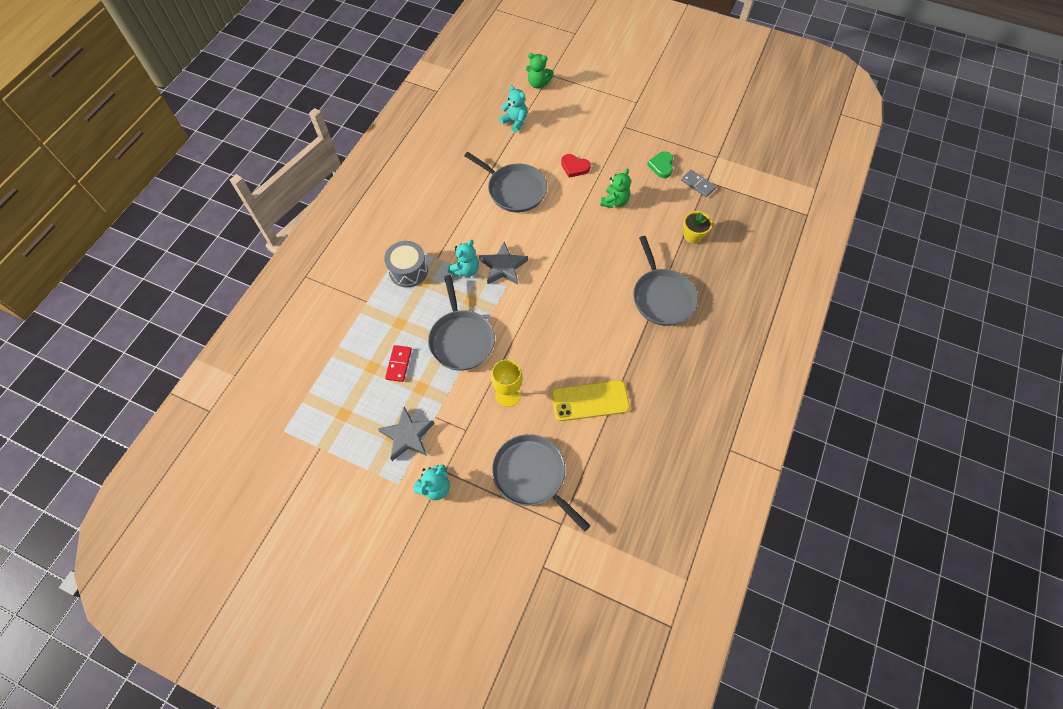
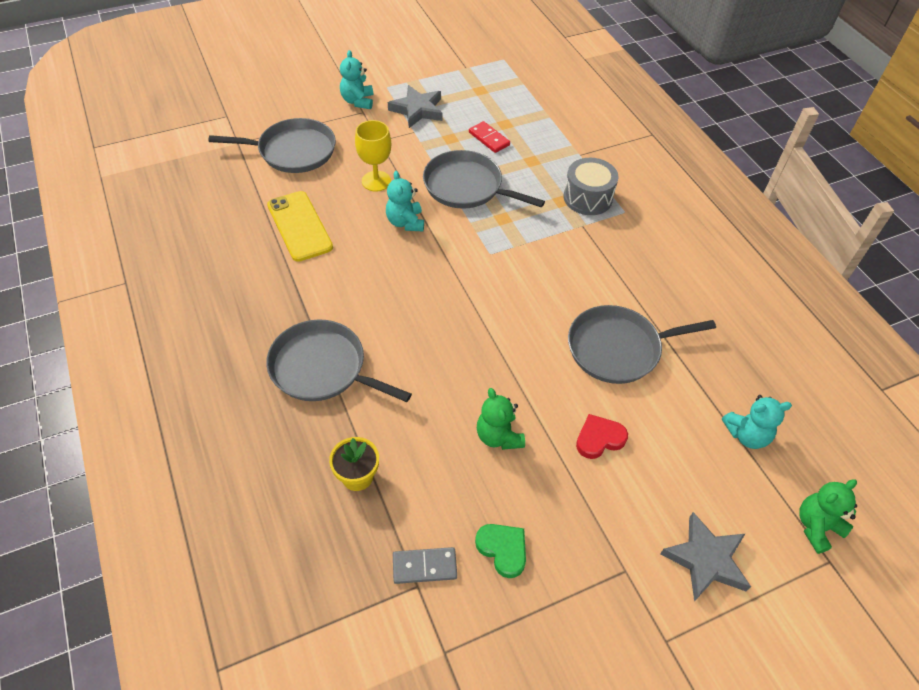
camera: 130 degrees right, 10 degrees down
turquoise teddy bear [448,240,479,277] -> turquoise teddy bear moved to [386,171,424,232]
grey star [479,242,528,285] -> grey star moved to [660,512,751,602]
yellow phone [552,380,630,421] -> yellow phone turned 60 degrees counterclockwise [267,191,333,262]

